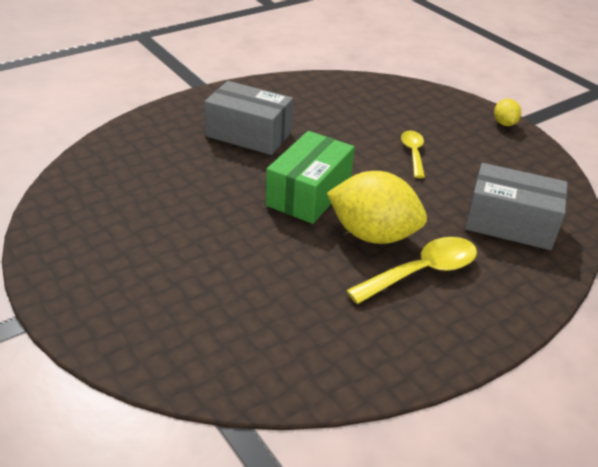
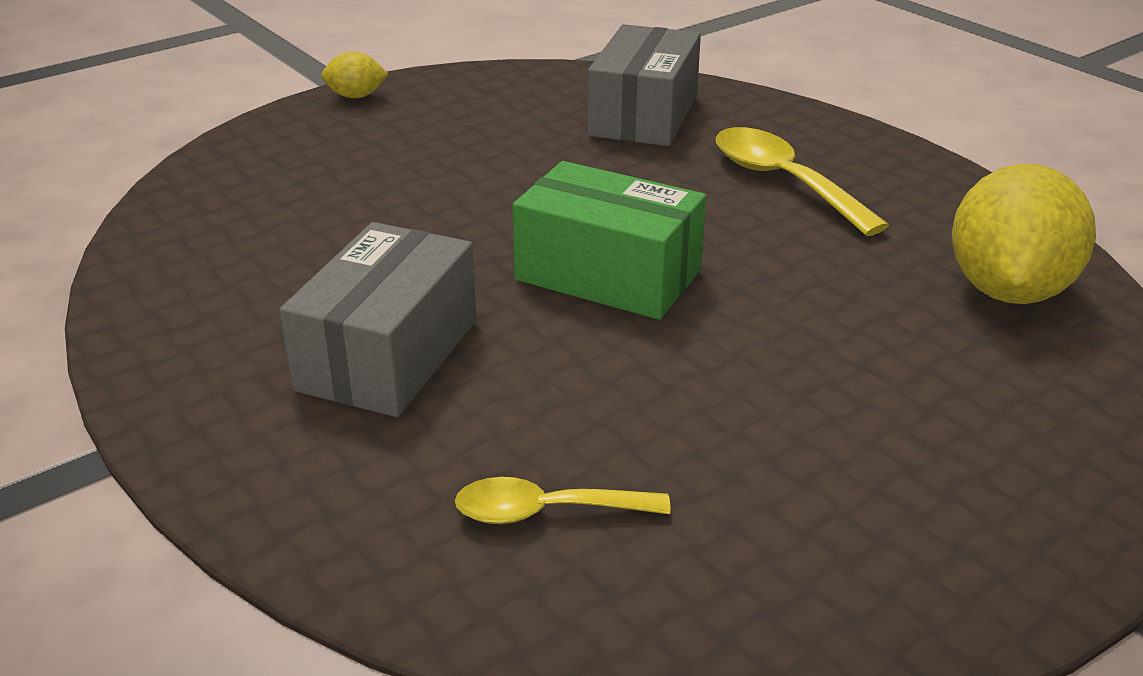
camera: 90 degrees left, 5 degrees down
yellow lemon [327,171,427,244] -> yellow lemon moved to [952,164,1096,304]
yellow spoon [401,130,425,178] -> yellow spoon moved to [455,477,671,524]

